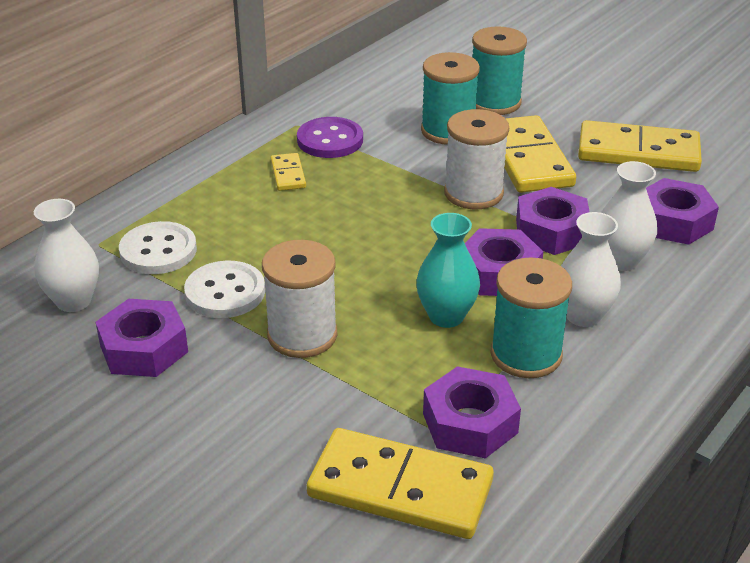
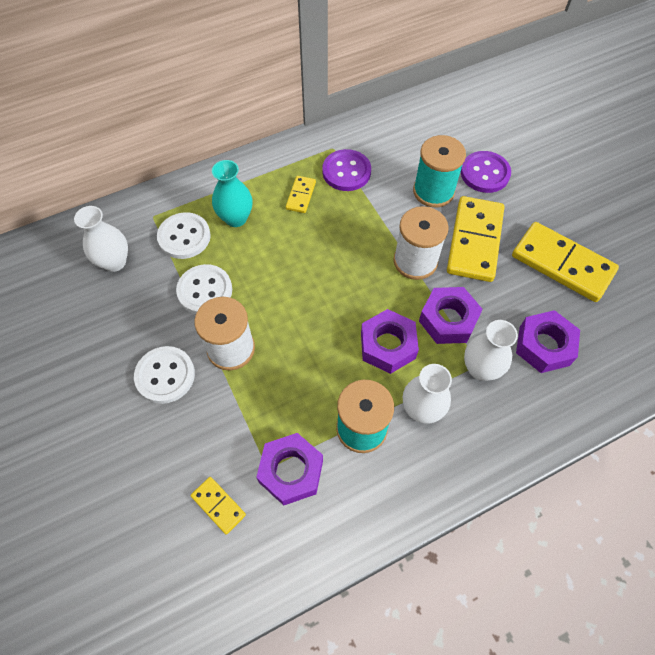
camera: 25 degrees right, 25 degrees up
purple nut [96,299,188,377] -> none
yellow domino [307,428,494,539] -> yellow domino [191,477,246,535], size x0.47
turquoise vase [416,213,480,328] -> turquoise vase moved to [212,160,253,227]
turquoise spool [472,26,527,115] -> purple button [461,151,511,193]
none -> white button [134,346,195,404]

